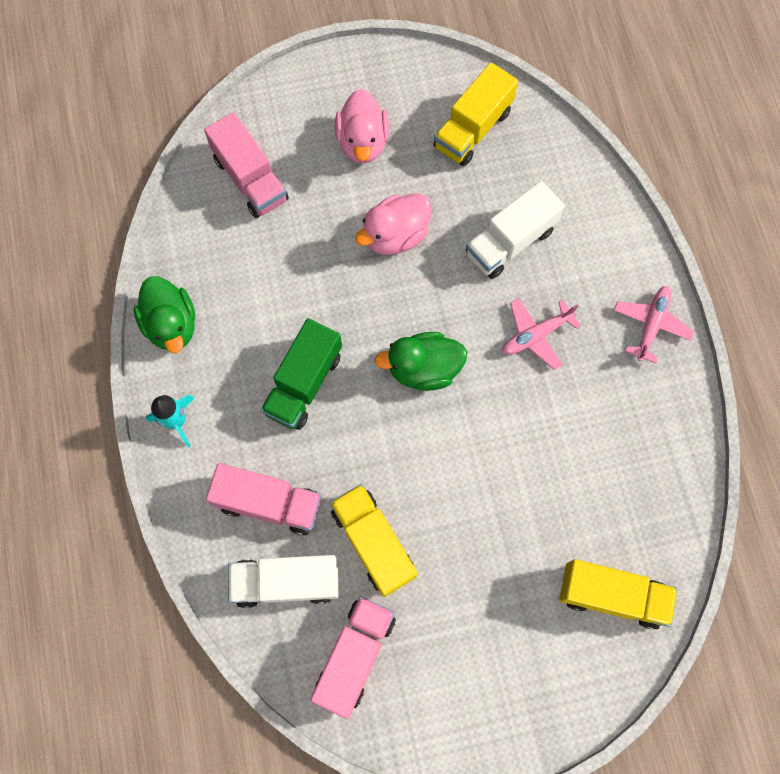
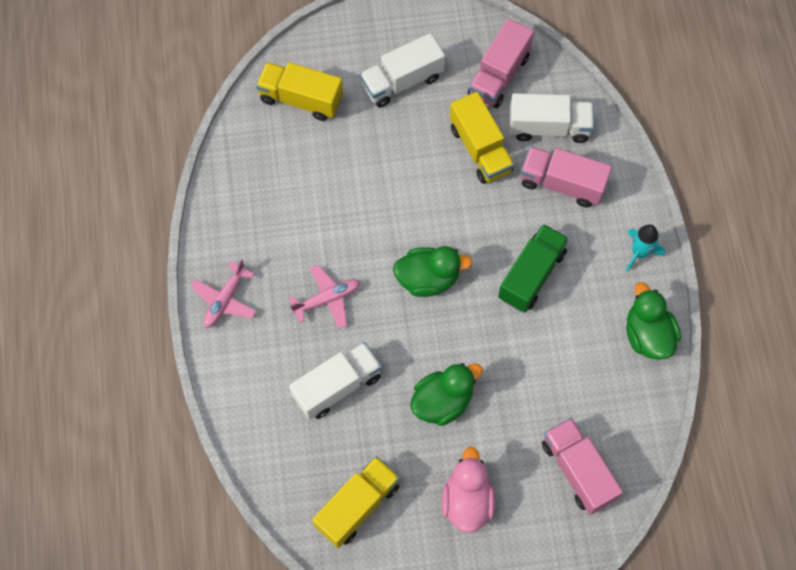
camera: 175 degrees left, 5 degrees down
pink duck [355,193,431,255] -> green duck [410,363,483,426]
none -> white truck [360,33,445,108]

